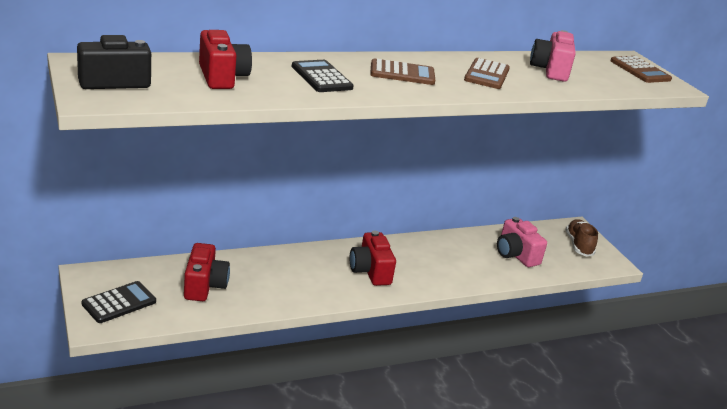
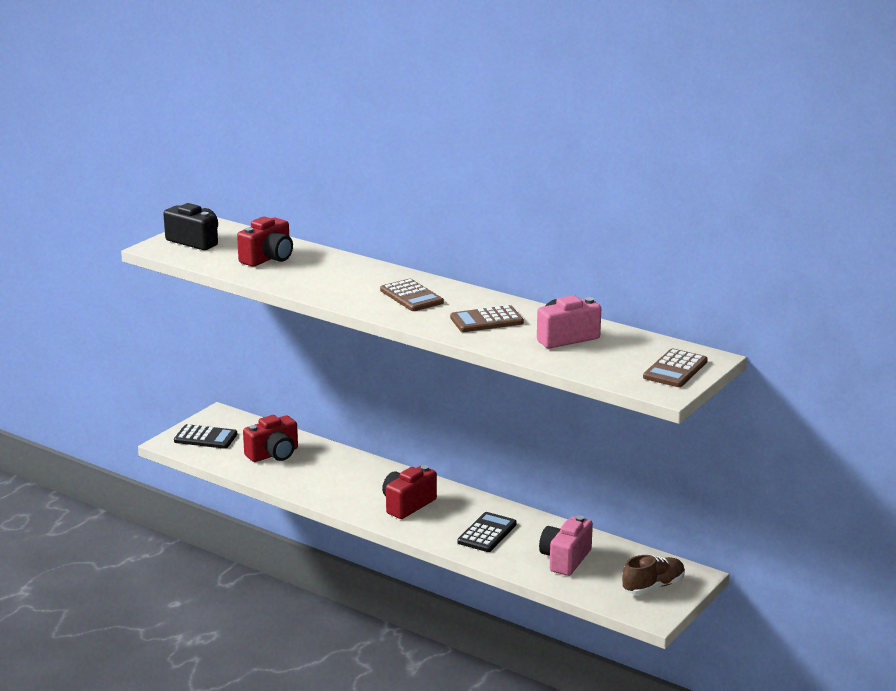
camera: 60 degrees right, 5 degrees down
black calculator [292,60,354,92] -> black calculator moved to [458,512,517,552]

